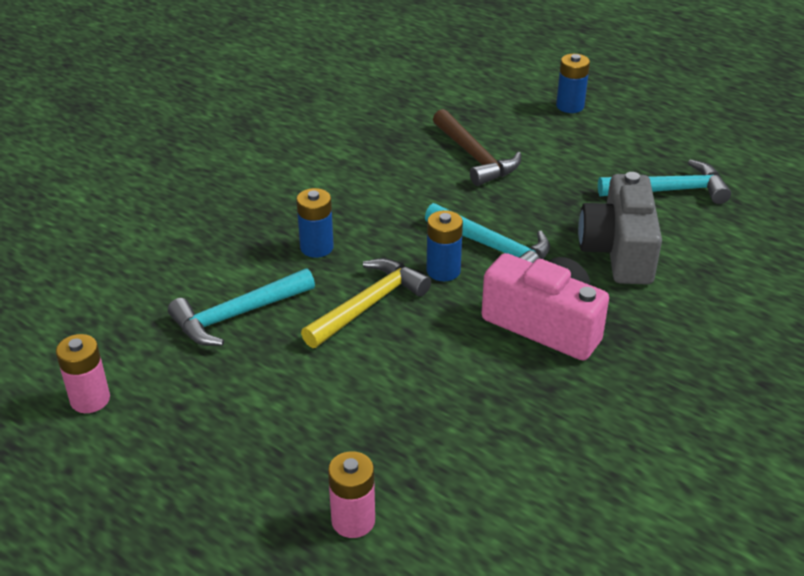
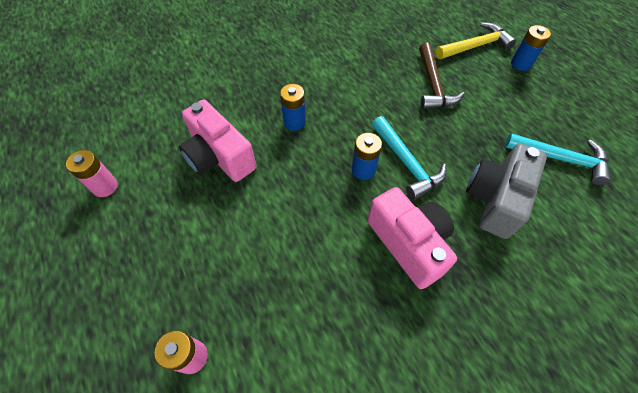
camera: 25 degrees right, 20 degrees up
turquoise hammer [168,268,315,346] -> pink camera [179,100,257,182]
yellow hammer [301,258,431,348] -> yellow hammer moved to [436,22,516,59]

